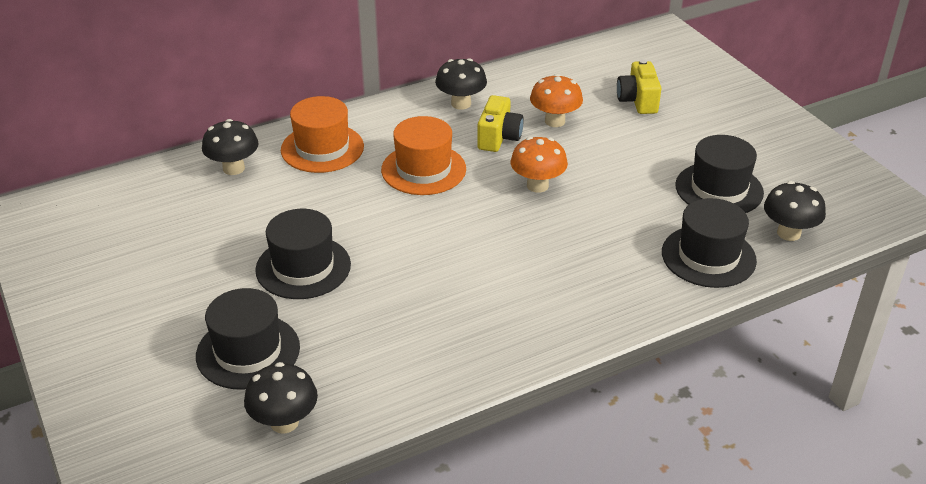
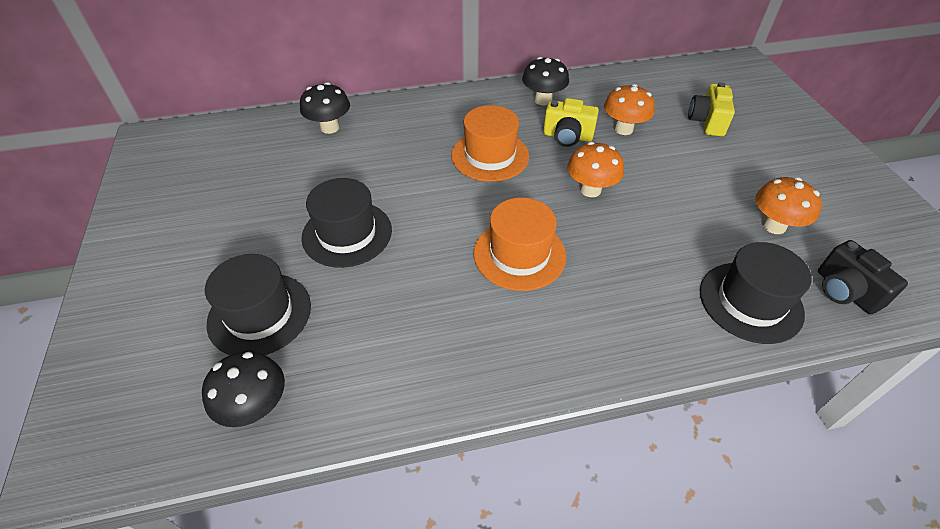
camera: 15 degrees right, 10 degrees up
orange hat [281,96,364,173] -> orange hat moved to [474,197,566,291]
yellow camera [477,95,524,152] -> yellow camera turned 75 degrees clockwise [543,98,599,147]
black hat [675,135,764,213] -> orange mushroom [755,177,822,234]
black mushroom [764,181,826,241] -> black camera [818,240,908,314]

